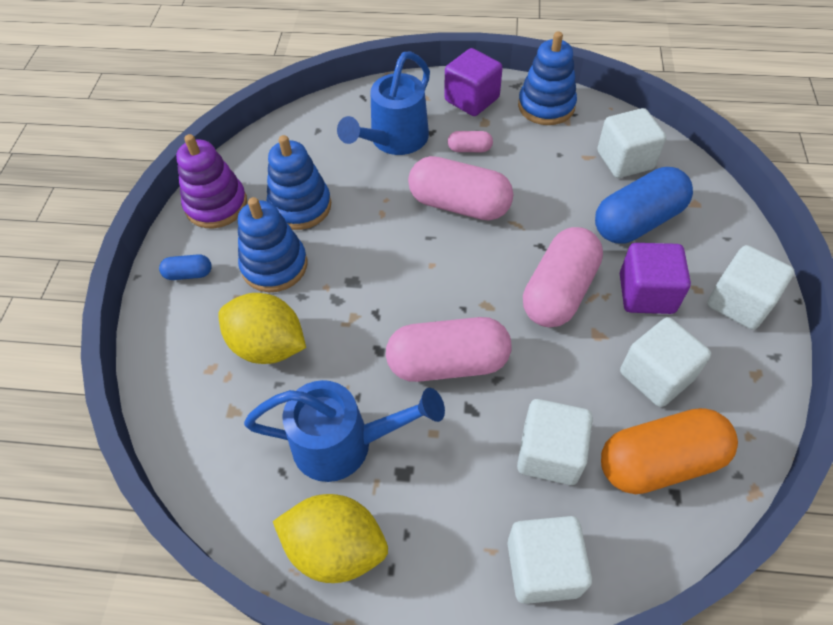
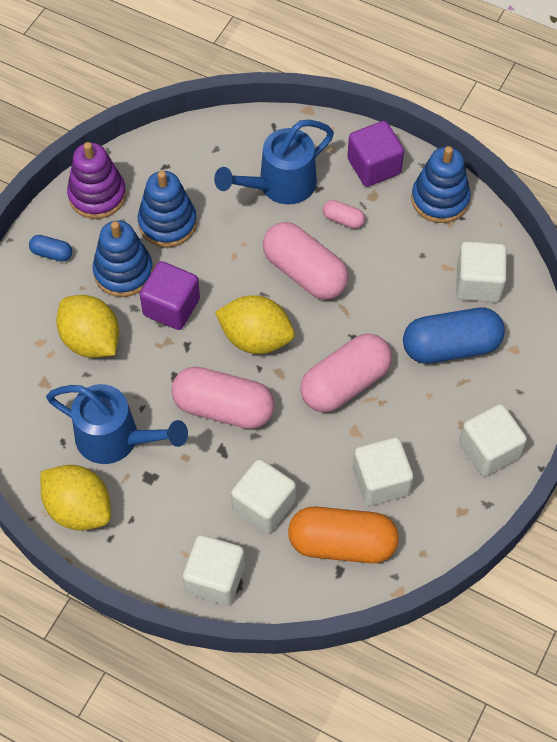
camera: 20 degrees right, 5 degrees up
purple cube [620,243,691,314] -> purple cube moved to [140,261,200,330]
none -> yellow lemon [215,295,295,354]

